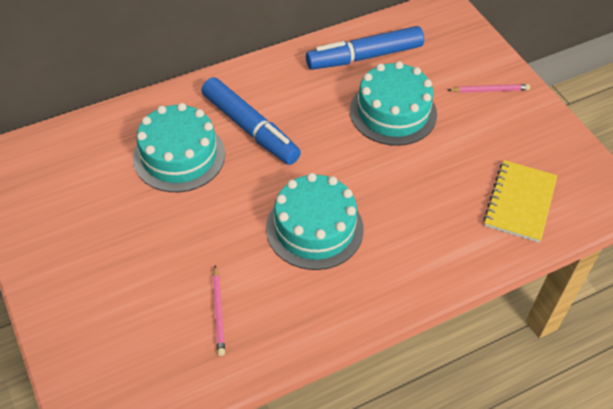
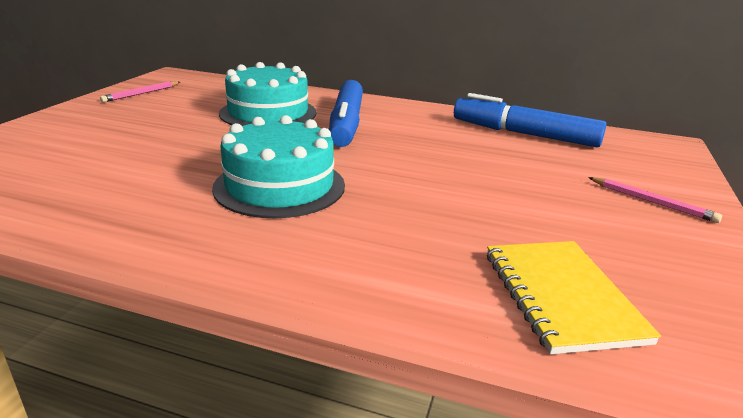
camera: 45 degrees right, 25 degrees down
pink pencil [212,266,225,356] -> pink pencil moved to [100,81,180,102]
turquoise cake [350,61,437,146] -> none
yellow notebook [483,160,557,243] -> yellow notebook turned 75 degrees counterclockwise [487,241,661,354]

